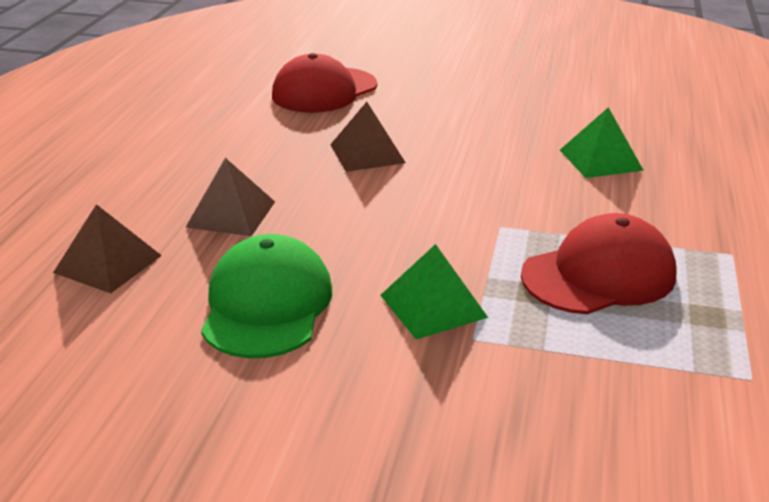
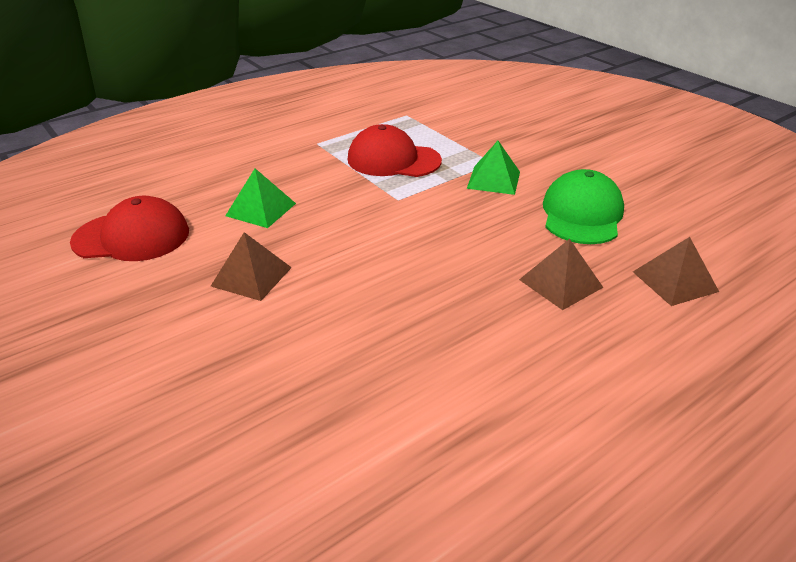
camera: 140 degrees left, 5 degrees up
green cap [201,234,332,358] -> green cap turned 150 degrees clockwise [543,169,624,244]
red cap [272,53,377,113] -> red cap moved to [70,196,189,261]
brown pyramid [330,102,406,172] -> brown pyramid moved to [211,232,292,301]

